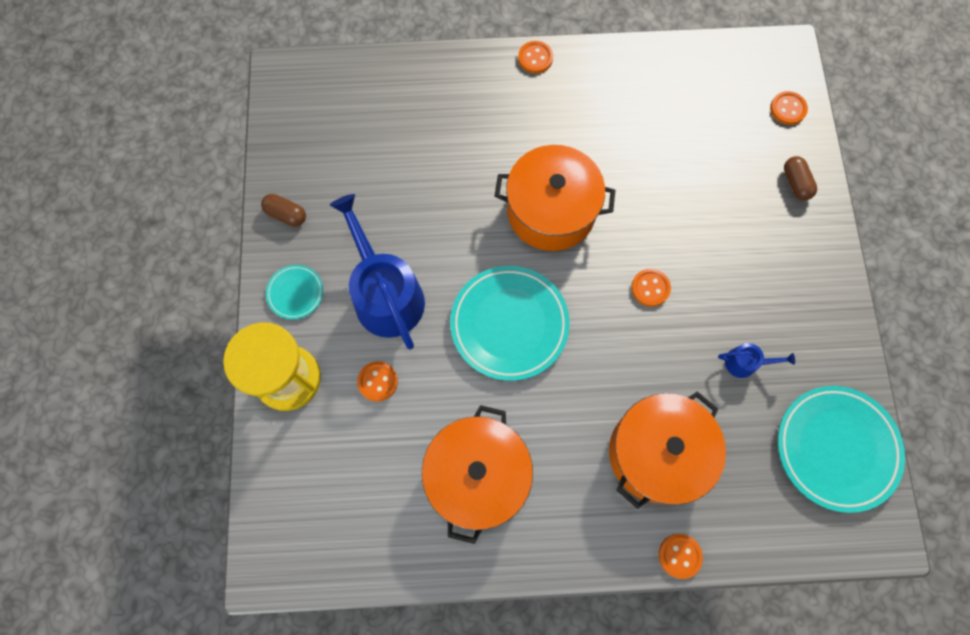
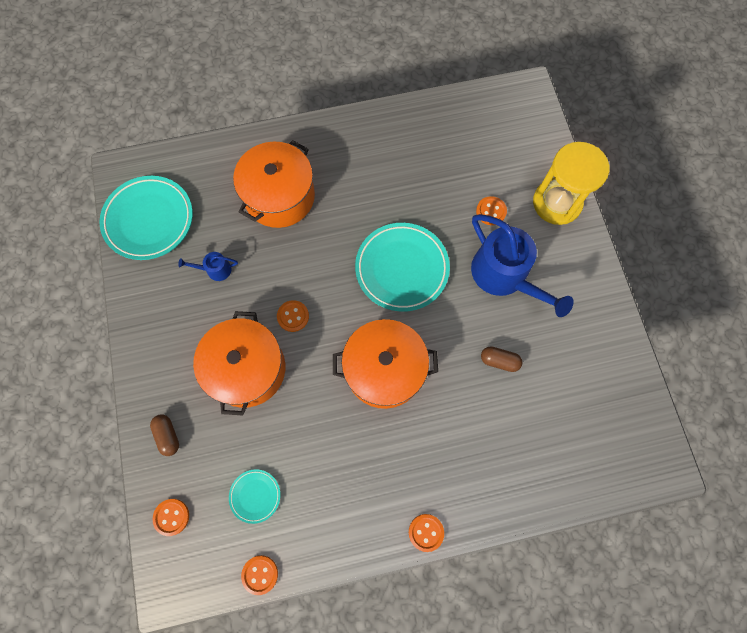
camera: 170 degrees right, 0 degrees up
brown capsule [261,194,306,227] -> brown capsule moved to [481,346,522,372]
turquoise plate [266,265,323,319] -> turquoise plate moved to [229,469,280,524]
orange pot [422,405,533,544] -> orange pot moved to [193,311,285,416]
orange button [659,534,703,579] -> orange button moved to [241,555,278,595]

